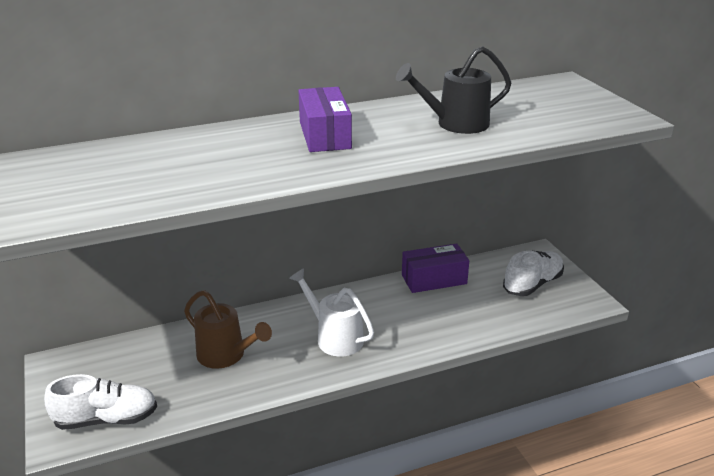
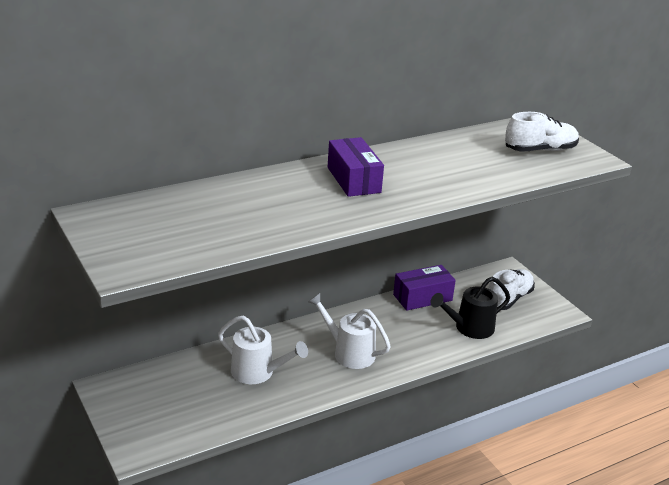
camera: 10 degrees left, 0 degrees up
white shoe [44,374,157,430] -> white shoe moved to [505,112,579,152]
brown watering can [184,290,272,369] -> white watering can [218,316,308,384]
black watering can [396,46,511,134] -> black watering can moved to [430,277,510,339]

